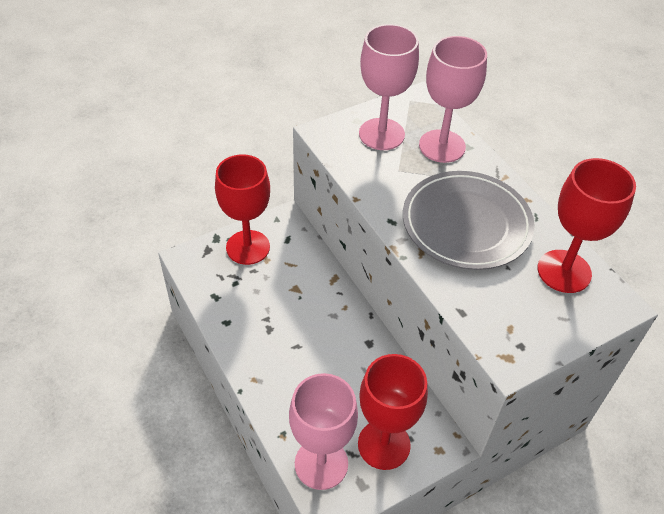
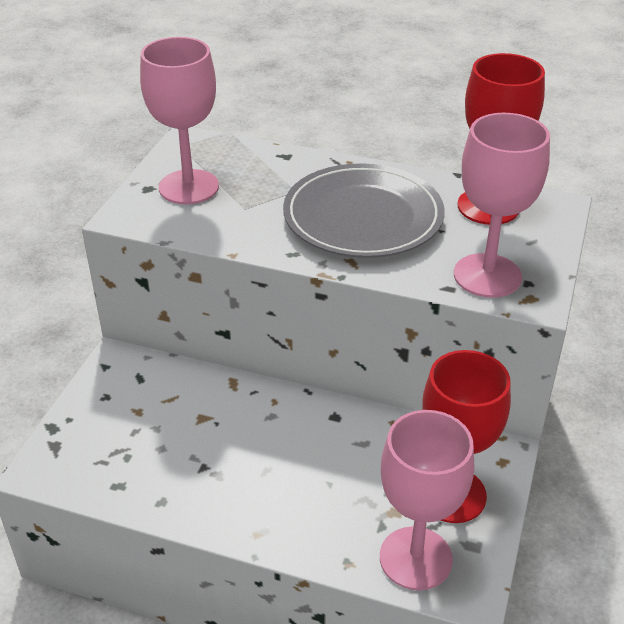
camera: 40 degrees left, 10 degrees down
red goblet [215,154,270,265] -> none
pink goblet [419,36,487,163] -> pink goblet moved to [454,113,550,298]

